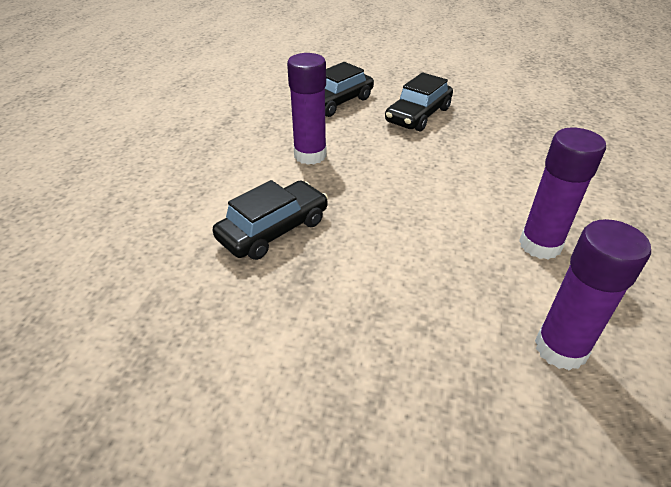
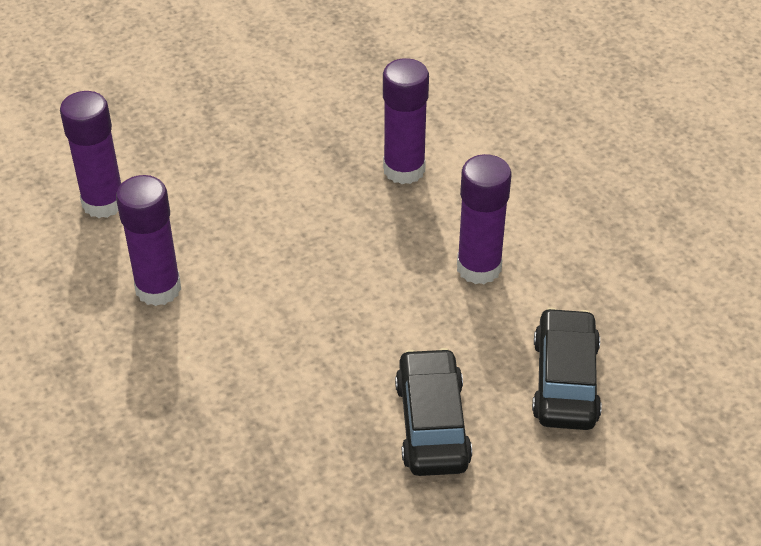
camera: 140 degrees right, 5 degrees up
black car [213,180,328,260] -> purple glue stick [383,58,429,184]

